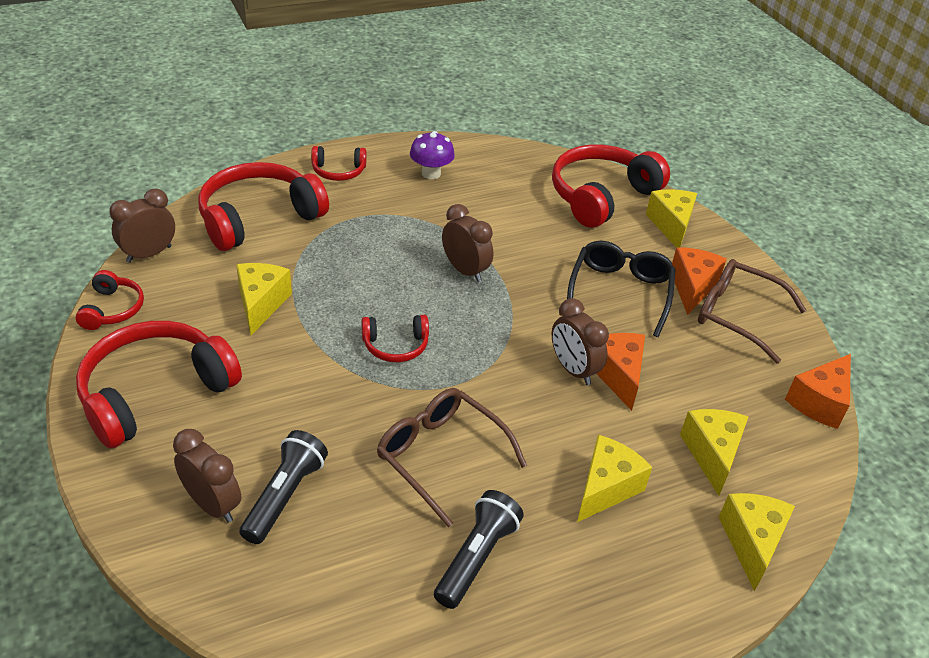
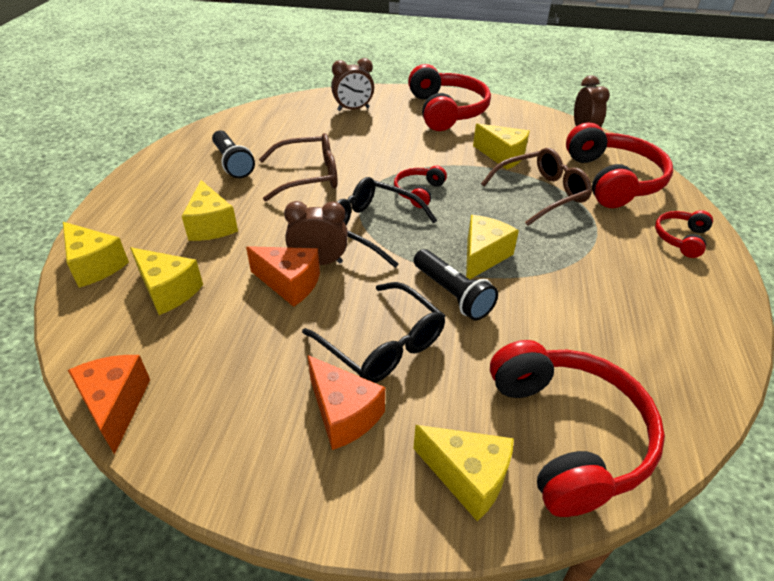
camera: 125 degrees right, 0 degrees up
red headphones [76,270,144,330] -> none
black flashlight [239,430,328,544] -> black flashlight moved to [414,249,498,320]
purple mushroom [410,131,455,179] -> none
brown clock [442,204,493,282] -> yellow cheese [466,215,519,279]
brown glasses [698,259,806,364] -> brown glasses moved to [481,148,592,226]
none -> black glasses [337,177,438,268]

